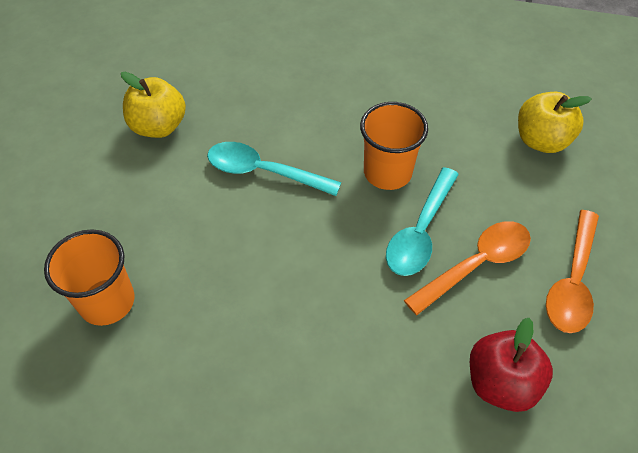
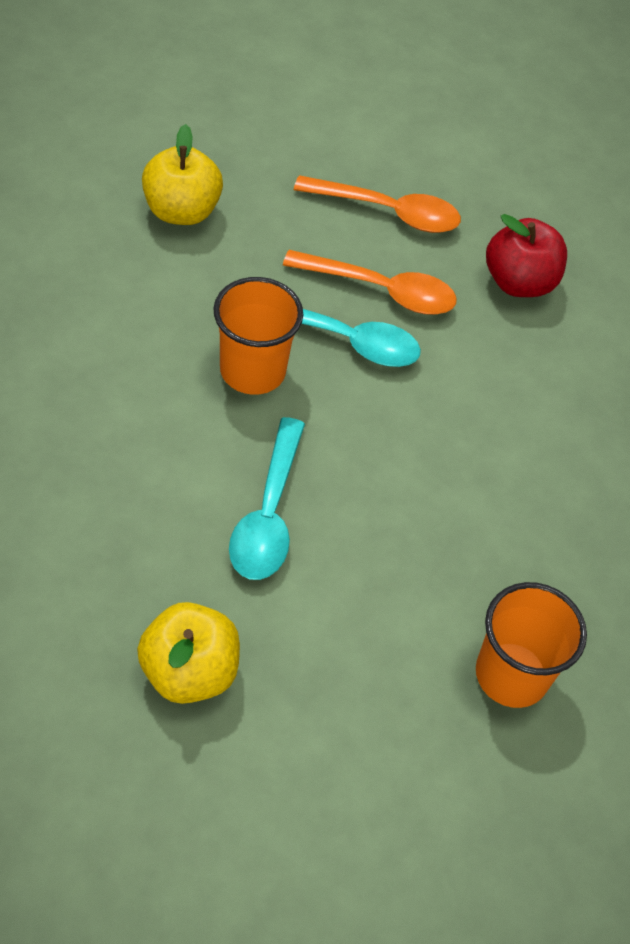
camera: 105 degrees left, 0 degrees up
orange spoon [404,221,531,315] -> orange spoon turned 150 degrees clockwise [283,250,457,315]

